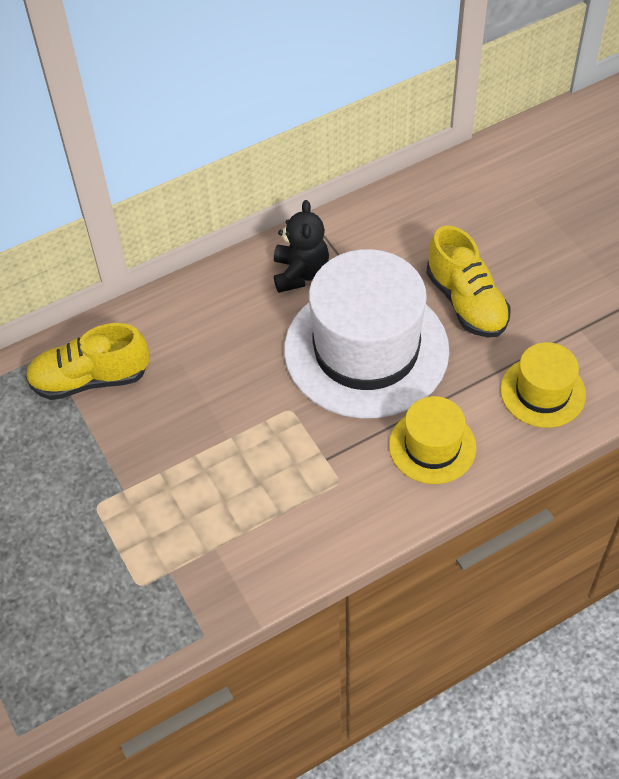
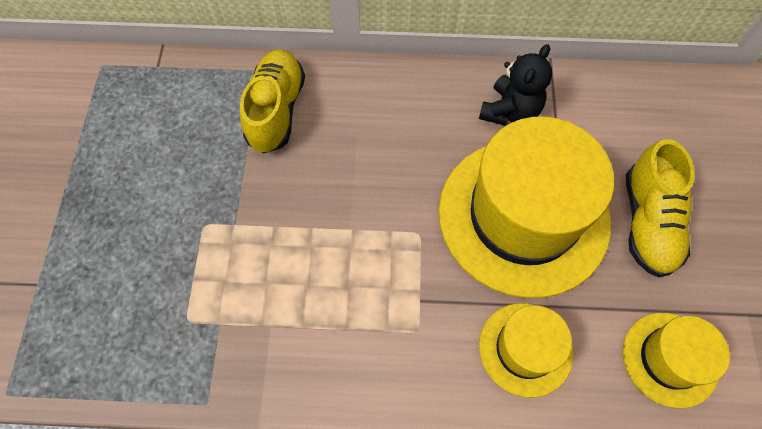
camera: 30 degrees right, 10 degrees up
yellow shoe [25,323,150,400] -> yellow shoe turned 75 degrees clockwise [240,49,305,154]
white hat [284,249,449,419] -> yellow hat [439,117,614,298]

